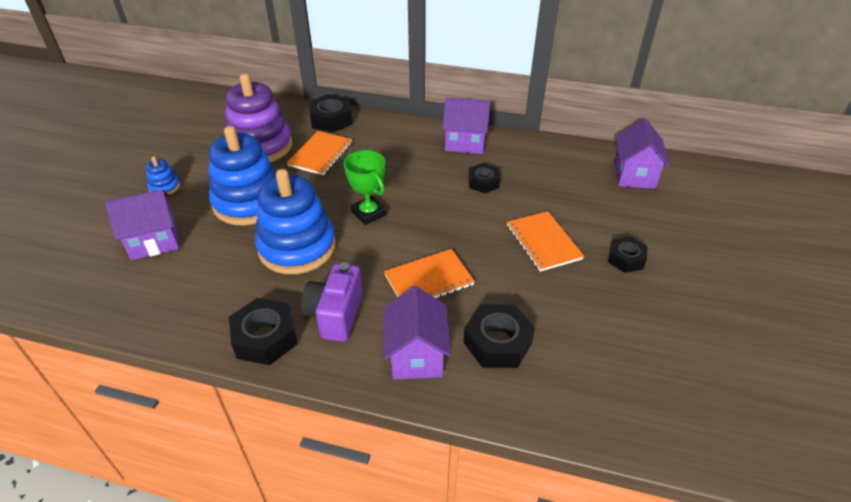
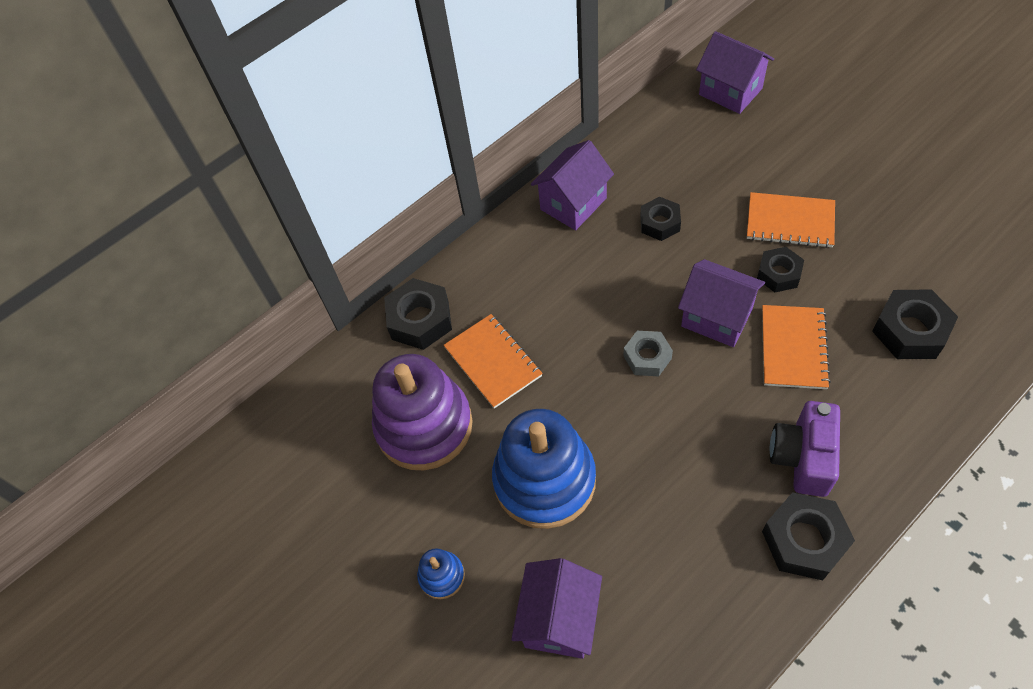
camera: 50 degrees left, 15 degrees up
blue stacking toy [255,169,336,274] -> none
purple camera [301,263,363,342] -> purple camera turned 60 degrees clockwise [770,401,840,497]
green trophy [344,150,387,225] -> grey nut [623,331,673,376]
purple house [384,286,451,379] -> purple house moved to [678,259,765,347]
black nut [608,236,648,273] -> black nut moved to [757,247,804,292]

